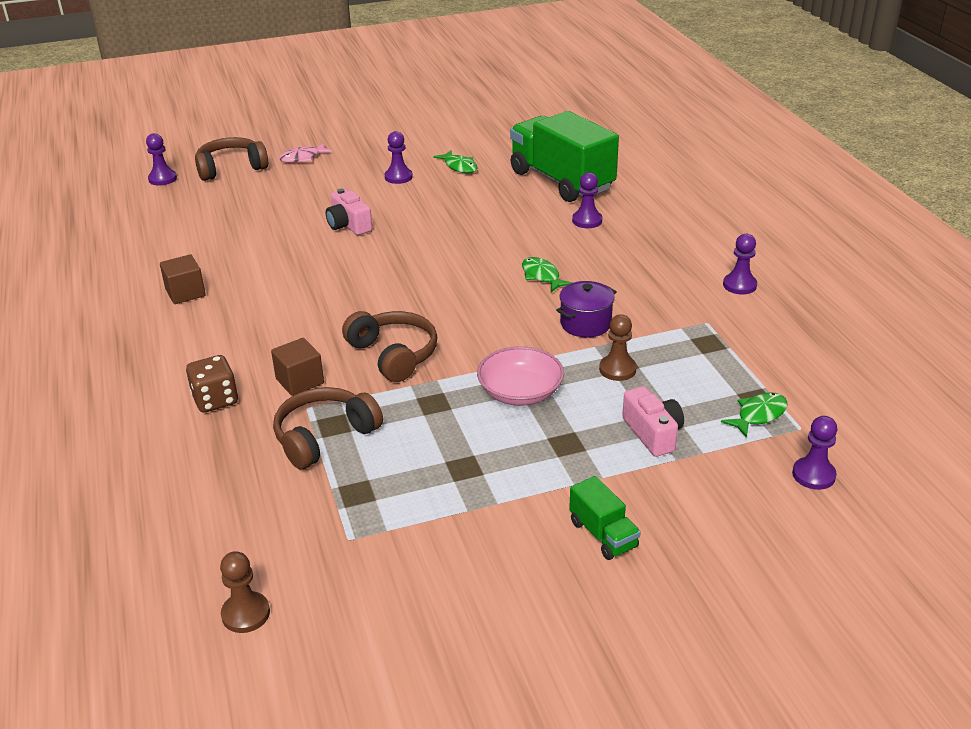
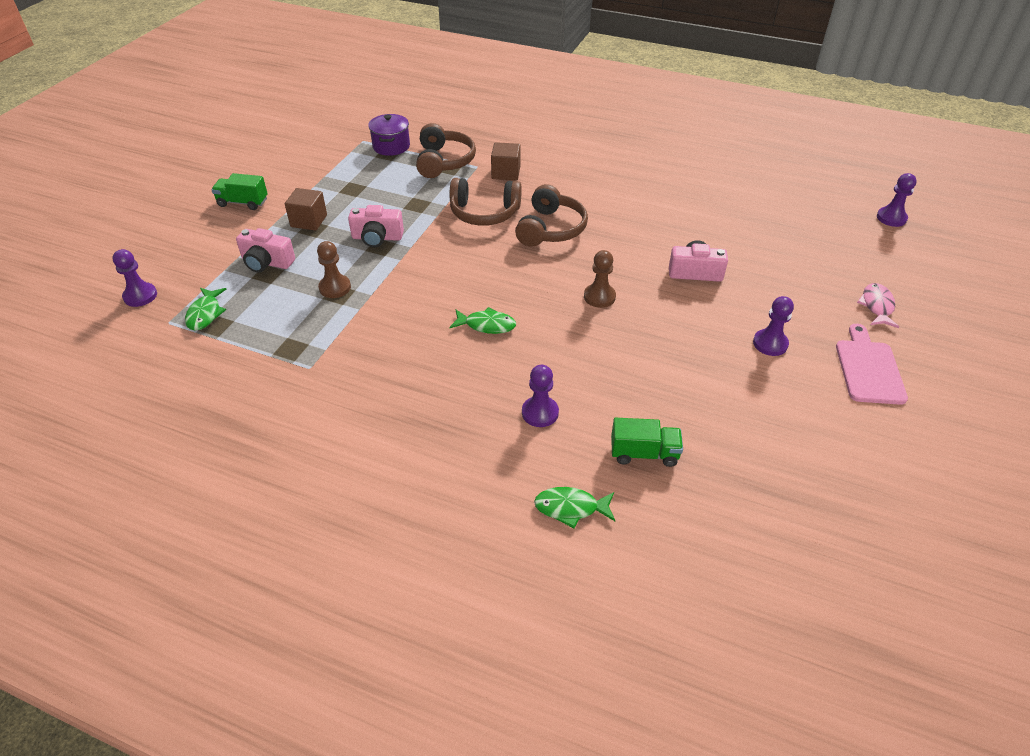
camera: 130 degrees right, 10 degrees up
brown cube [160,254,206,304] -> brown cube moved to [285,188,327,231]
brown dice [186,355,238,412] -> none
brown headphones [195,137,268,181] -> brown headphones moved to [515,184,588,247]
brown pawn [220,551,270,633] -> brown pawn moved to [584,250,616,308]
green fish [433,150,478,173] -> green fish moved to [534,487,615,528]
pink bowl [477,346,564,406] -> pink camera [348,205,404,247]
green truck [510,111,619,202] -> green truck [611,418,683,467], size x0.44
purple pot [556,281,617,337] -> purple pot moved to [368,114,410,156]
purple pawn [723,234,757,295] -> none
none -> pink cutting board [836,324,908,405]

